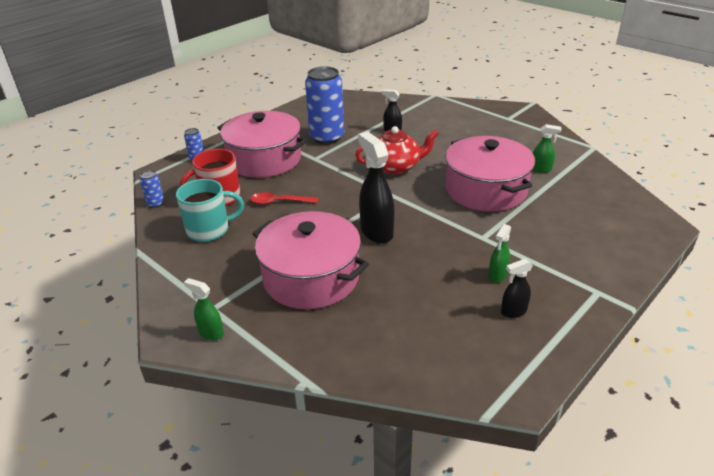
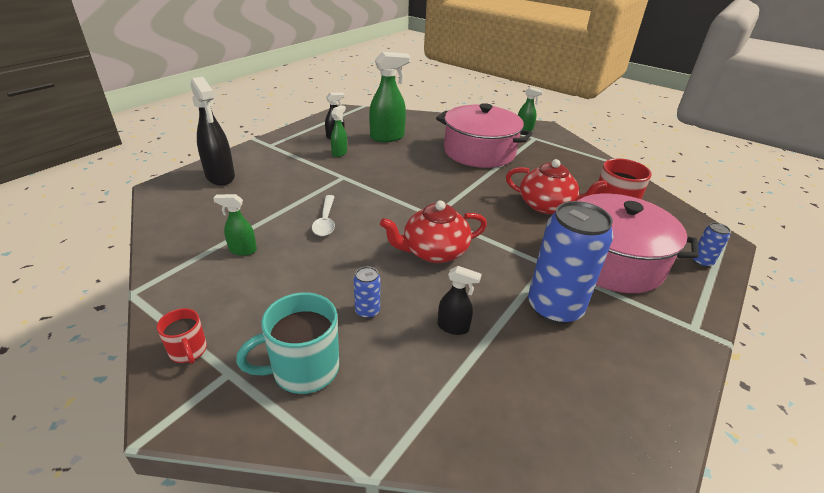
camera: 170 degrees right, 0 degrees up
blue can [140,170,164,208] -> blue can moved to [354,266,380,318]
turquoise mug [176,179,244,242] -> turquoise mug moved to [236,292,339,394]
red spoon [250,192,318,205] -> red teapot [506,159,607,214]
black spray bottle [358,132,394,244] -> black spray bottle moved to [191,77,235,186]
pink pot [445,136,535,212] -> white spoon [312,195,335,236]
none -> red mug [157,308,207,364]
none -> green spray bottle [369,52,410,142]

